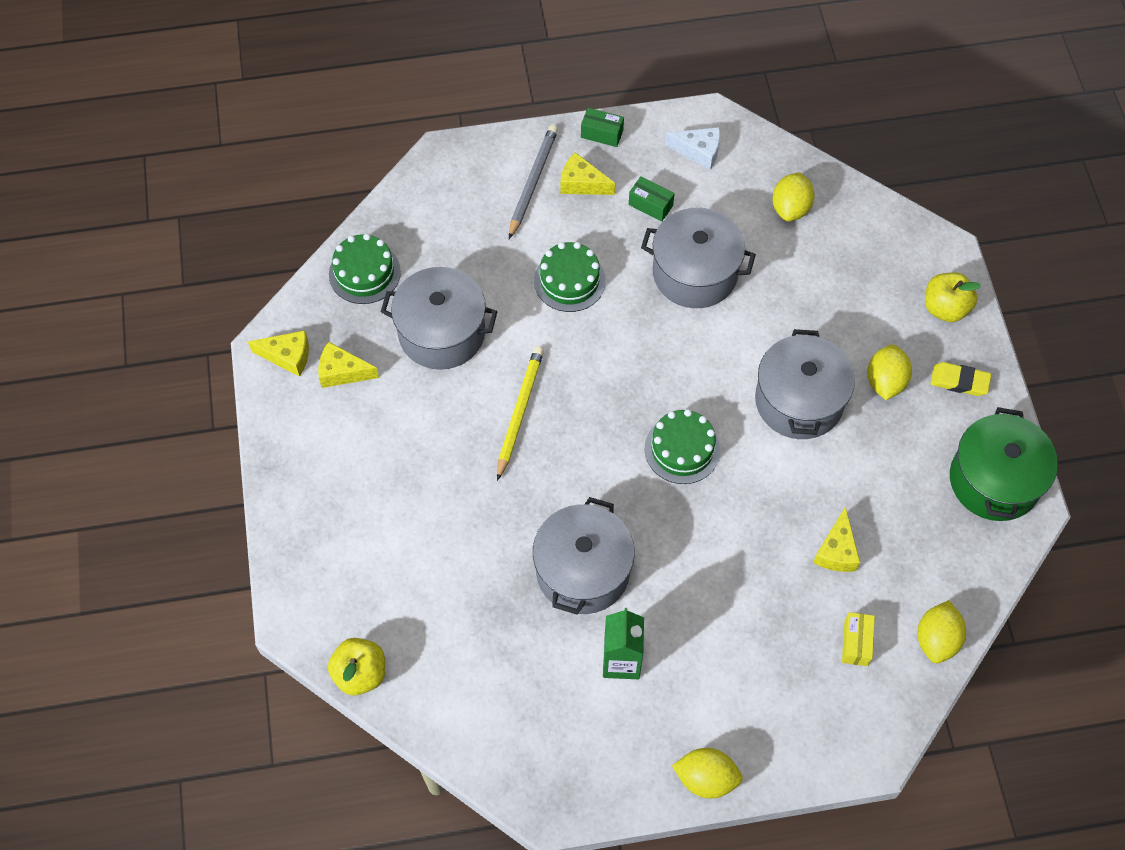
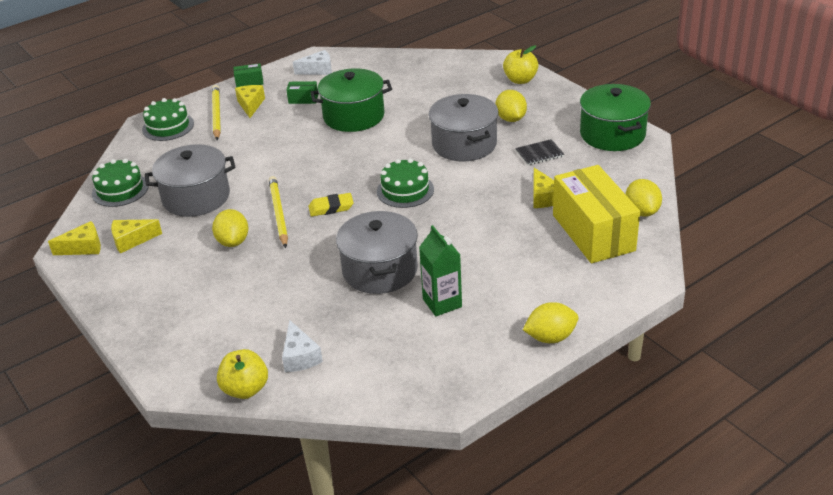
camera: 25 degrees left, 25 degrees down
grey pencil [509,125,558,239] -> yellow pencil [212,85,221,140]
green cake [534,242,606,312] -> green cake moved to [142,98,194,141]
yellow cheese [560,152,615,195] -> yellow cheese turned 90 degrees clockwise [235,85,265,118]
grey pot [641,208,756,308] -> green pot [310,68,392,132]
yellow lemon [772,172,814,221] -> yellow lemon moved to [212,209,248,247]
yellow box [842,612,875,666] -> yellow box [553,165,640,263], size x2.49
yellow eraser [930,362,992,396] -> yellow eraser moved to [308,193,354,216]
none -> white cheese [282,320,323,372]
none -> black notebook [515,139,564,165]

